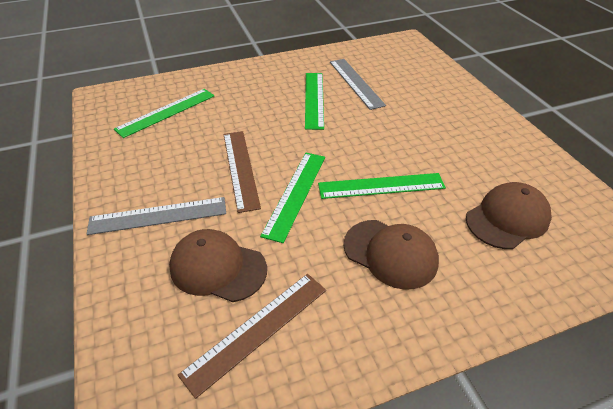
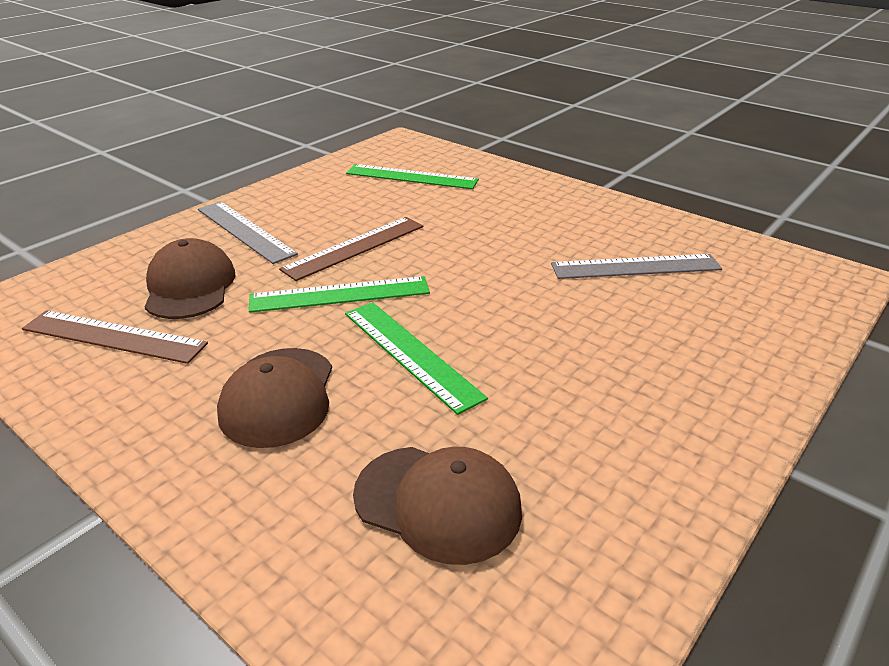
camera: 60 degrees right, 10 degrees down
green ruler [305,73,324,130] -> none
grey ruler [330,59,386,110] -> grey ruler turned 45 degrees clockwise [551,254,722,279]

